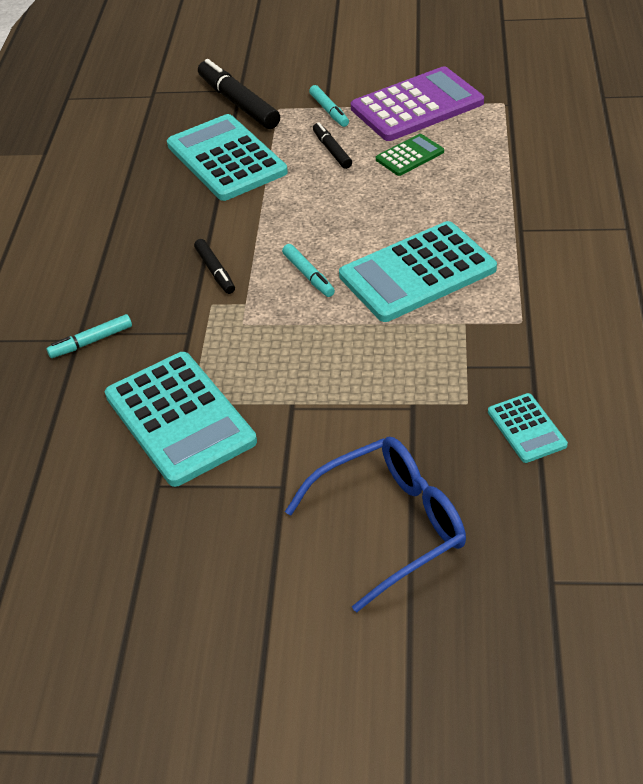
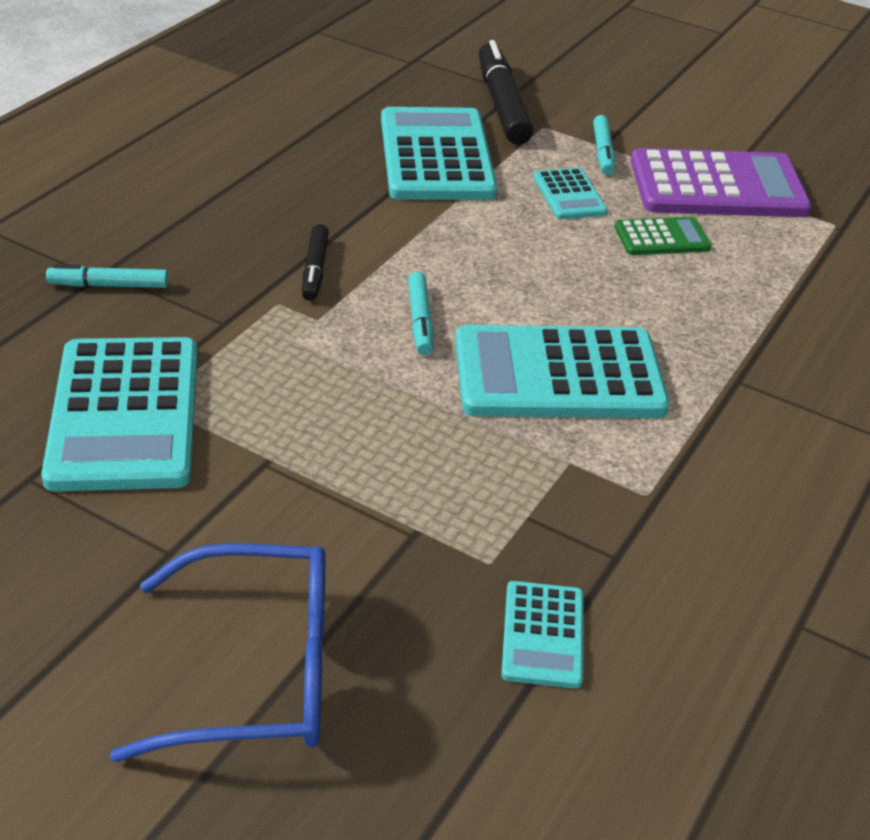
camera: 20 degrees right, 5 degrees down
black marker [313,122,352,169] -> turquoise calculator [533,168,608,219]

